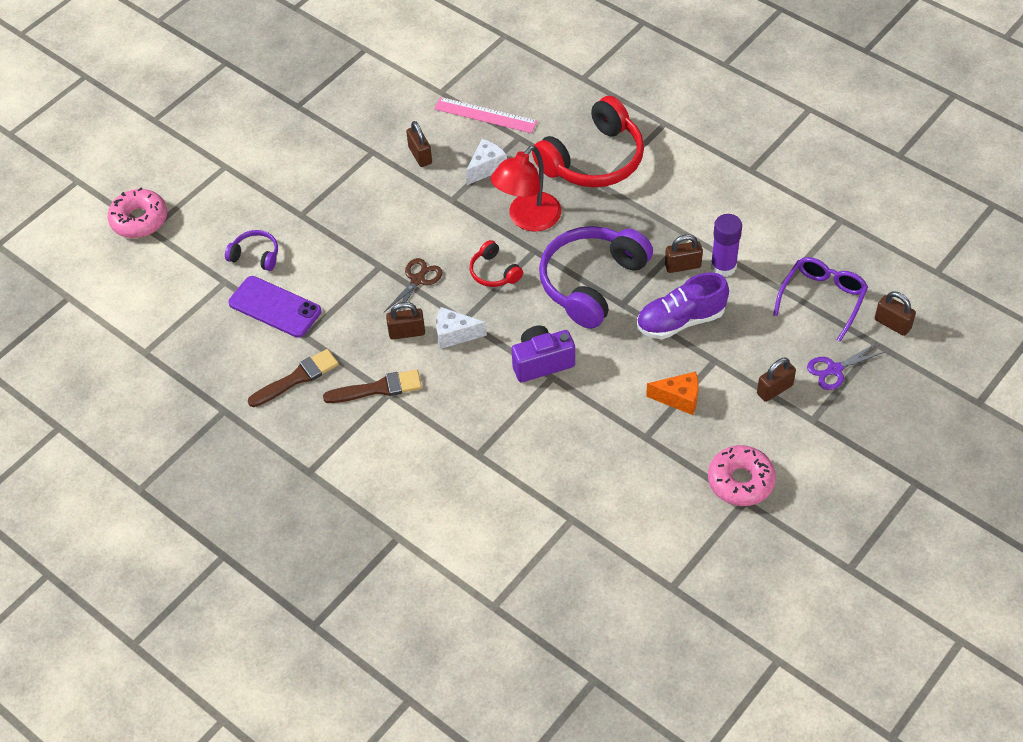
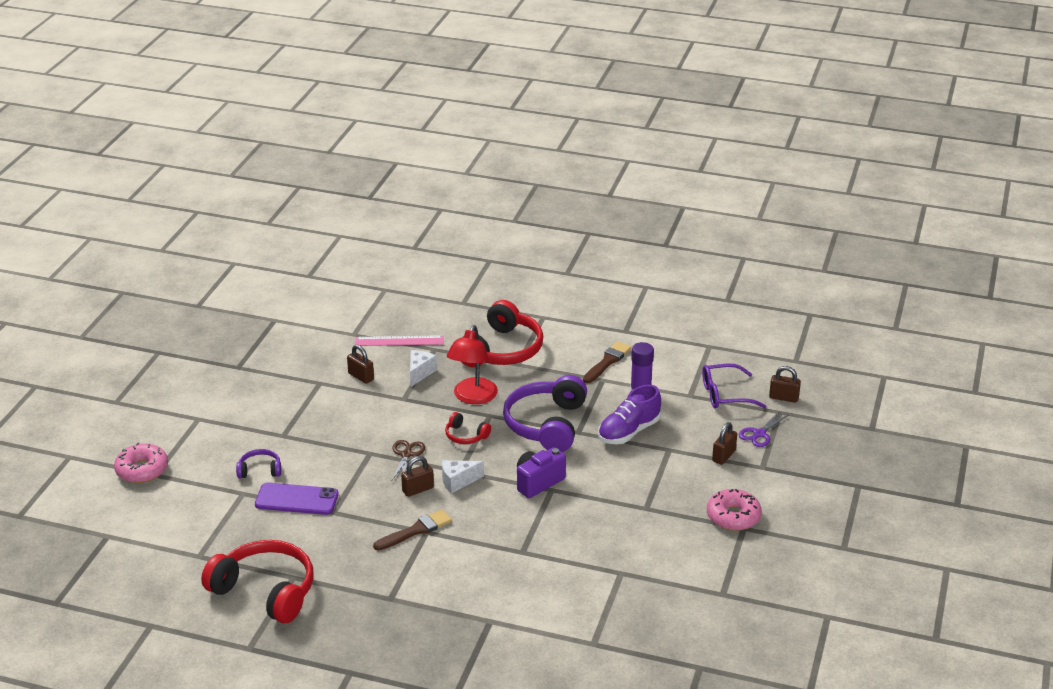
camera: 25 degrees left, 20 degrees down
brown brush [248,349,339,407] -> brown brush moved to [583,341,631,383]
orange cheese [646,372,699,415] -> none
brown padlock [665,234,703,273] -> none
purple glasses [773,257,868,342] -> purple glasses turned 105 degrees counterclockwise [702,364,766,409]
none -> red headphones [201,540,314,623]

